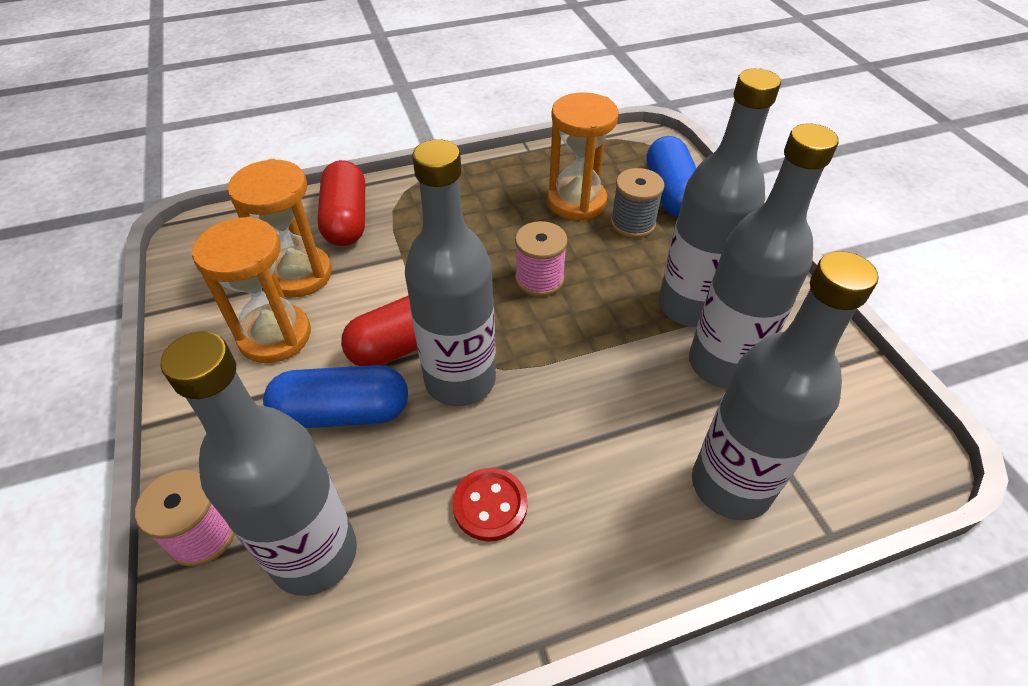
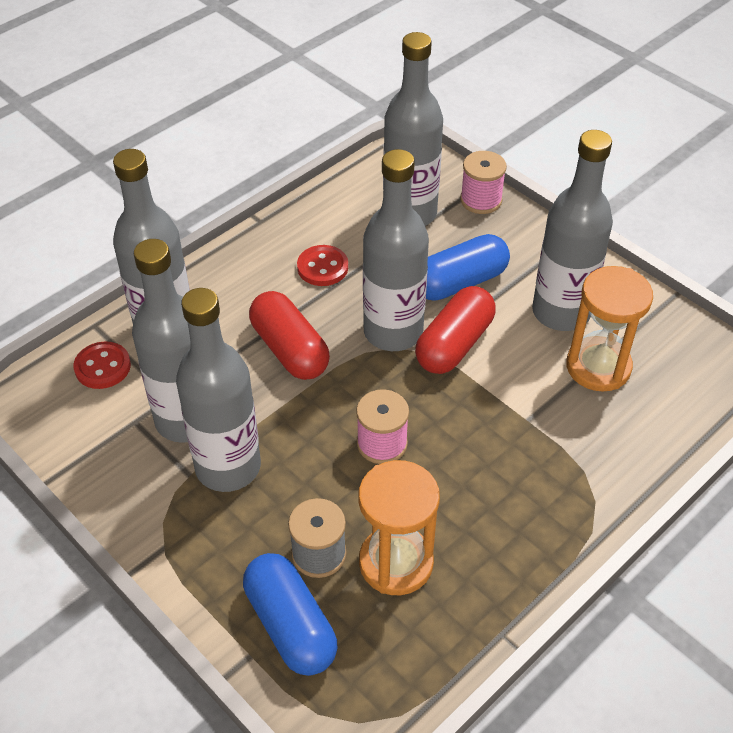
camera: 155 degrees right, 0 degrees up
orange hourglass [191,217,311,363] -> grey bottle [532,130,613,331]
red capsule [317,160,365,246] -> red capsule moved to [249,291,330,380]
none -> red button [74,341,131,389]

